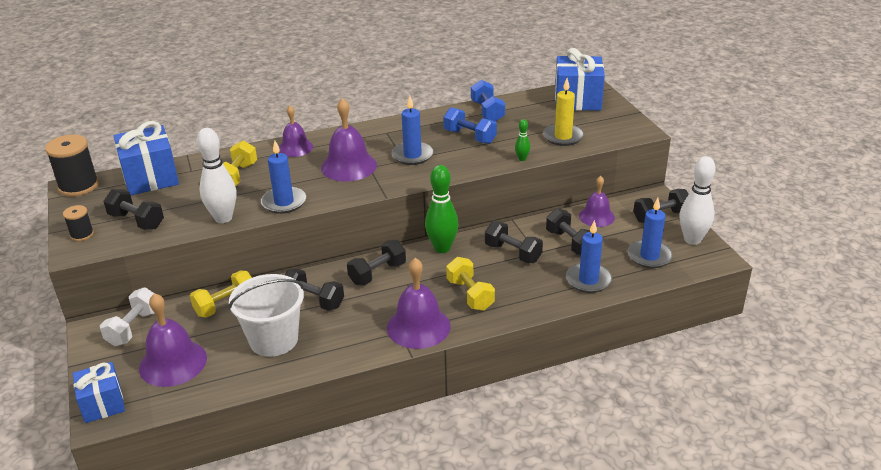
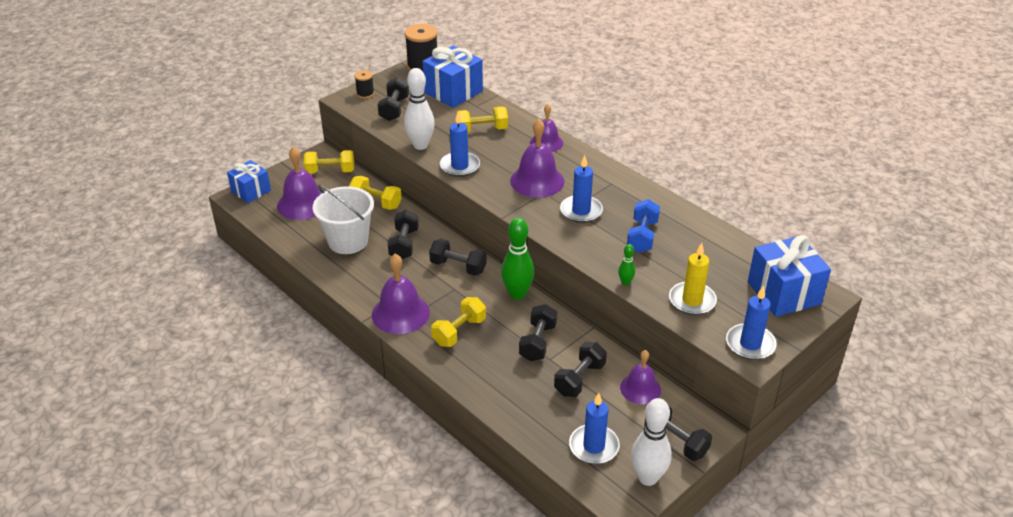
camera: 65 degrees right, 5 degrees up
white dumbbell [100,288,155,346] -> yellow dumbbell [304,150,354,174]
blue dumbbell [471,80,505,122] -> none
blue candle [566,220,612,293] -> blue candle moved to [726,285,777,360]

